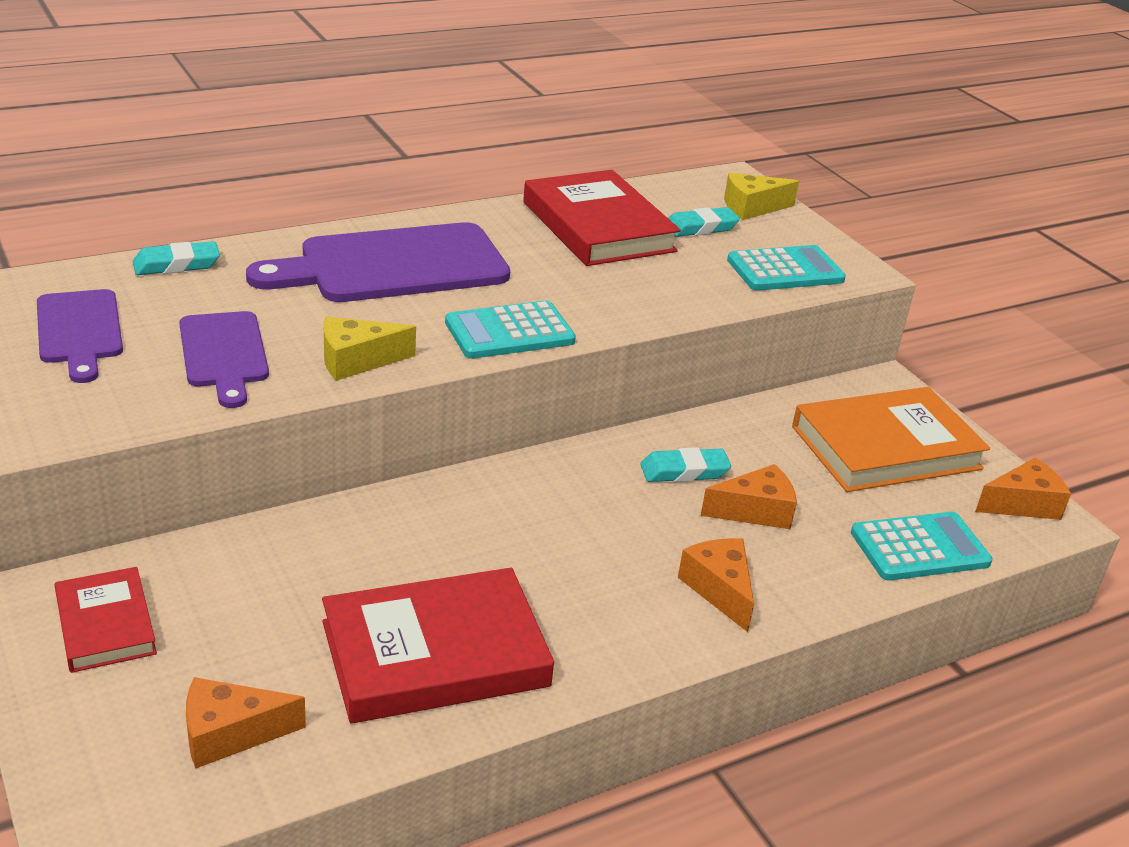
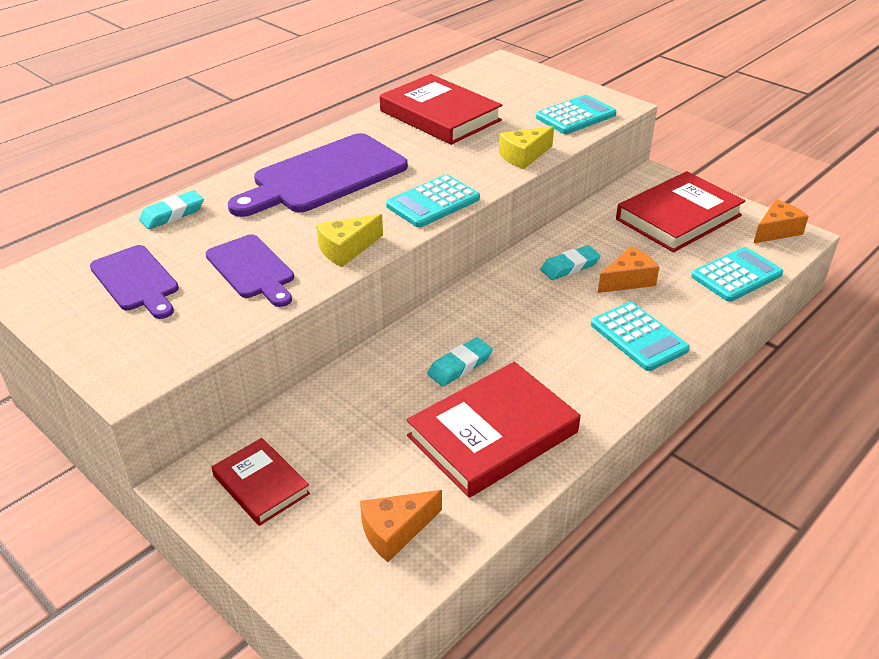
camera: 15 degrees left, 5 degrees up
turquoise eraser [668,207,740,237] -> turquoise eraser moved to [427,337,493,386]
orange cheese [678,538,754,632] -> turquoise calculator [591,302,690,371]
yellow cheese [724,173,799,220] -> yellow cheese moved to [499,126,554,169]
orange book [792,387,990,492] -> red book [616,171,745,252]

